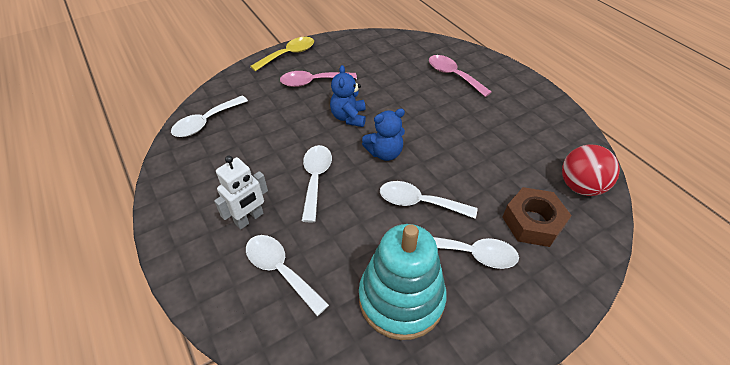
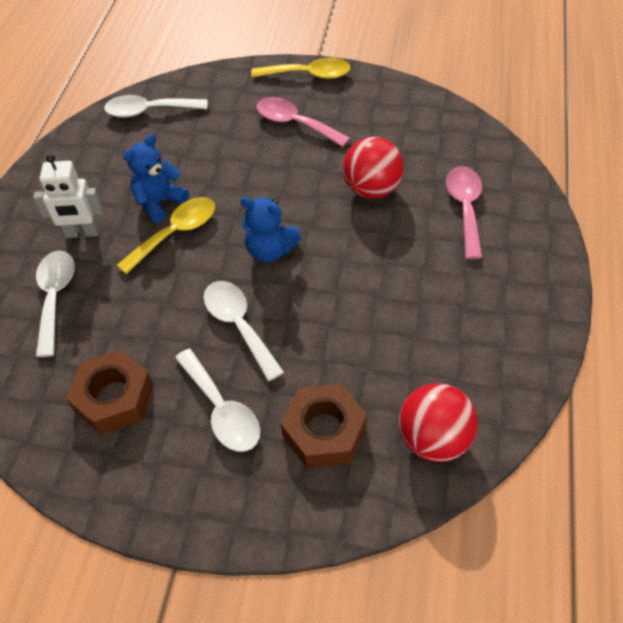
camera: 45 degrees right, 5 degrees up
white spoon [302,145,332,222] -> yellow spoon [117,197,215,274]
blue teddy bear [330,65,366,127] -> blue teddy bear moved to [123,134,189,223]
turquoise stacking toy [359,224,447,340] -> brown nut [66,350,154,435]
none -> red ball [343,137,404,199]

